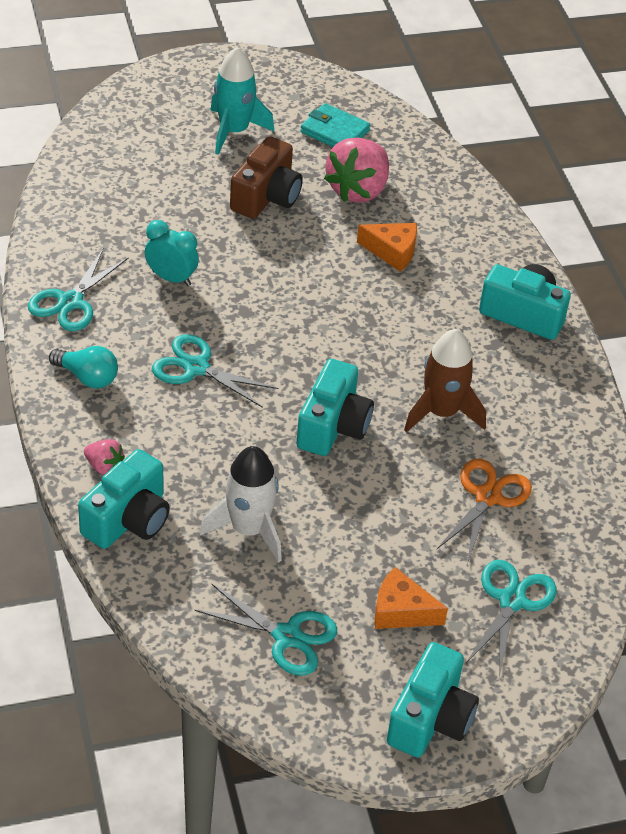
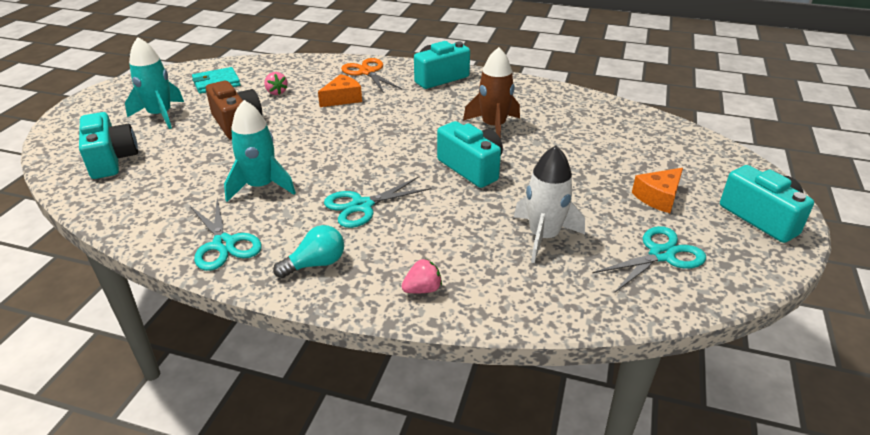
camera: 55 degrees left, 10 degrees down
turquoise camera [78,449,170,549] -> turquoise camera moved to [79,112,138,179]
turquoise clock [145,220,199,286] -> turquoise rocket [224,100,296,202]
pink strawberry [324,138,389,203] -> pink strawberry [264,72,288,95], size x0.48
orange scissors [437,459,532,561] -> orange scissors moved to [341,58,402,93]
turquoise scissors [466,560,557,677] -> none

